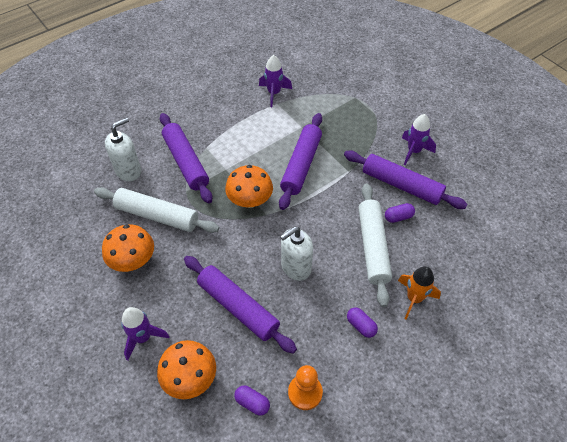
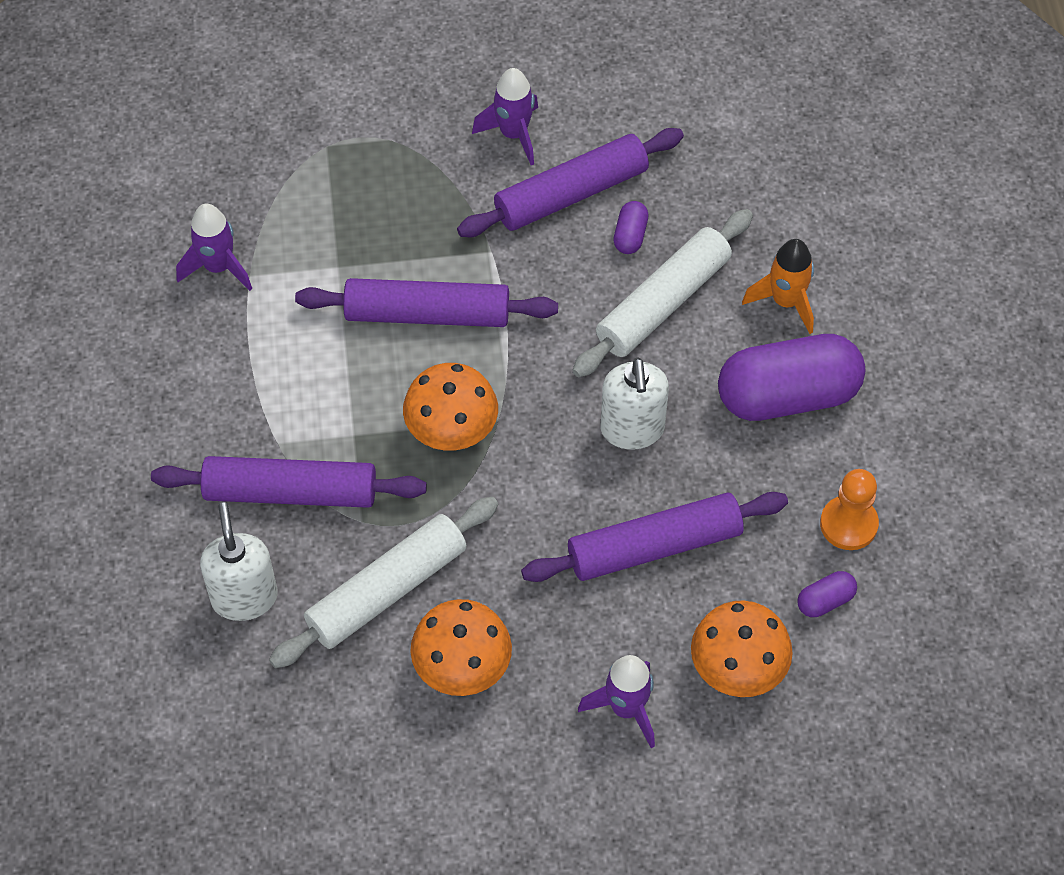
camera: 60 degrees left, 5 degrees up
purple rolling pin [279,113,322,210] -> purple rolling pin turned 45 degrees counterclockwise [295,278,558,327]
purple capsule [347,307,378,338] -> purple capsule [718,334,865,421], size x2.41
white rolling pin [358,183,392,307] -> white rolling pin turned 75 degrees counterclockwise [572,209,753,377]

